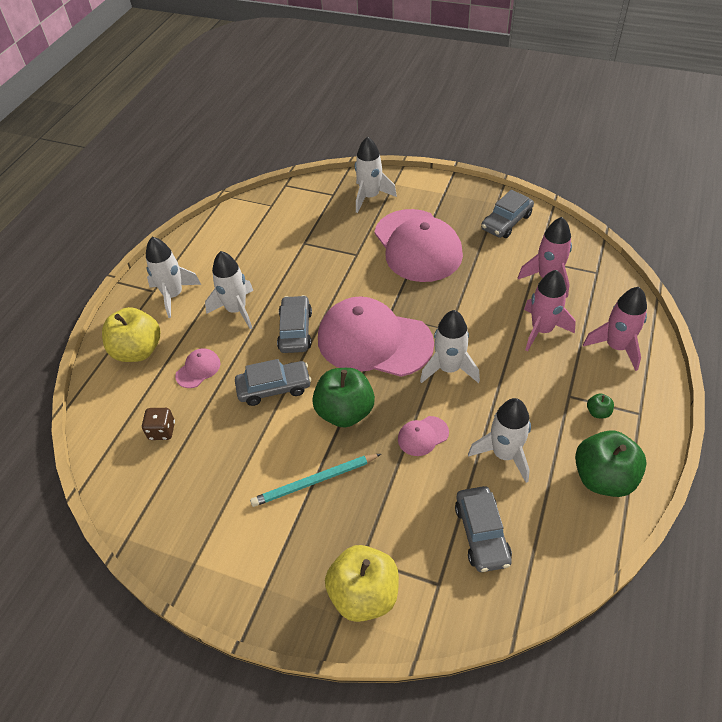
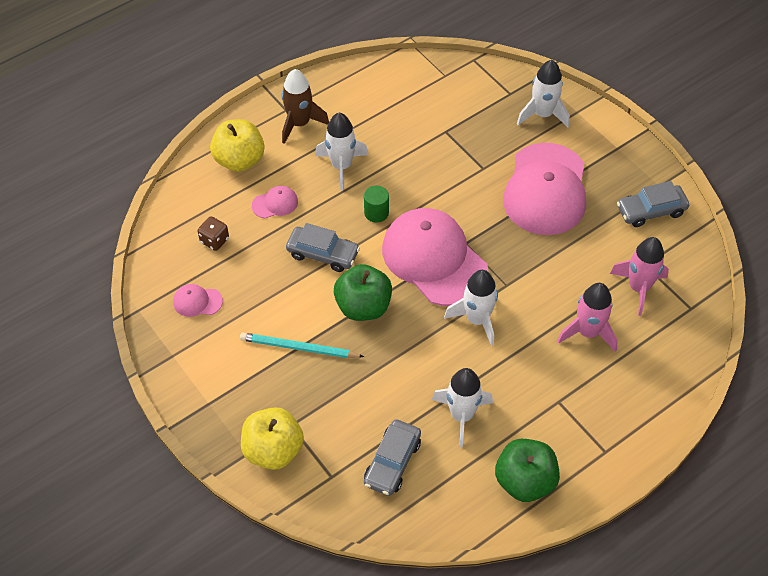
camera: 30 degrees right, 5 degrees up
white rocket [146,237,201,318] -> brown rocket [282,69,329,144]
grey car [277,295,312,353] -> green cylinder [364,186,389,223]
pink cap [398,416,449,456] -> pink cap moved to [173,284,223,317]
pink rocket [583,287,647,371] -> none
green apple [587,393,614,418] -> none

